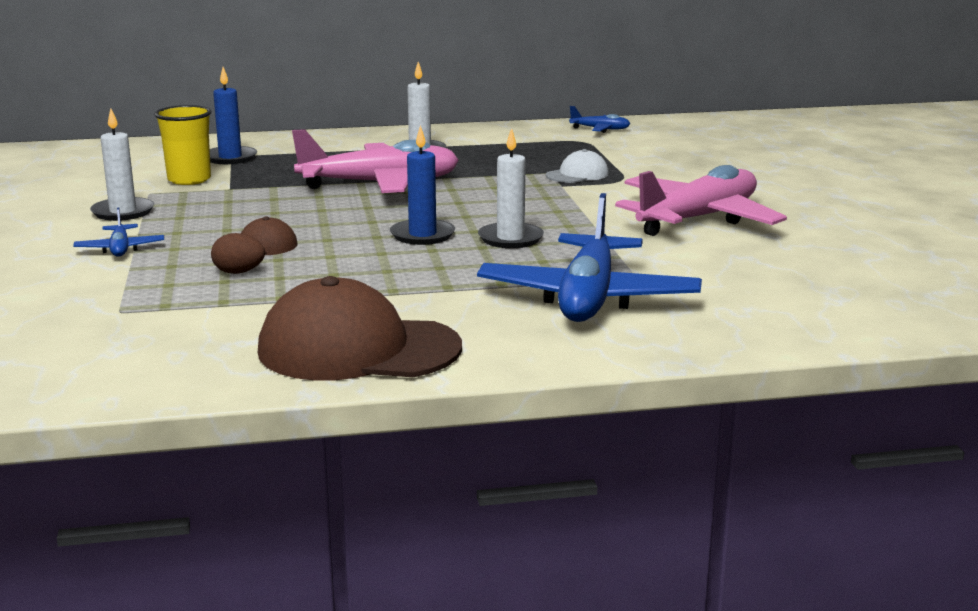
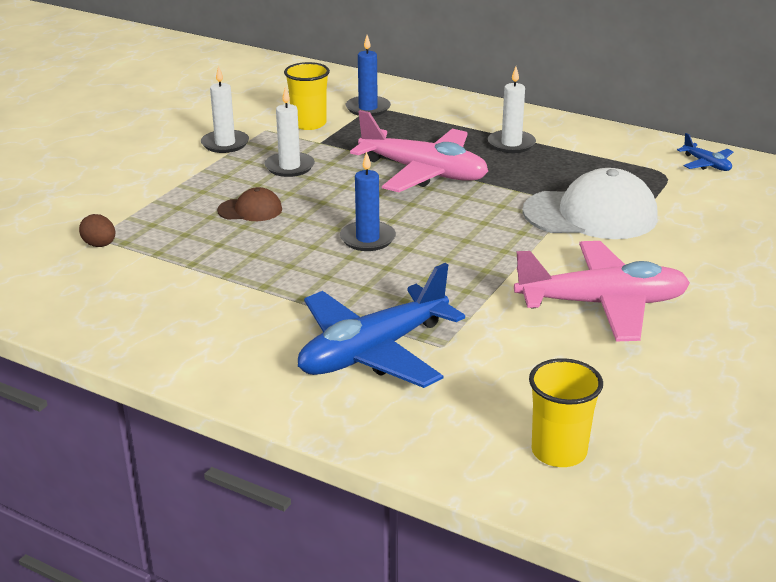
camera: 40 degrees right, 10 degrees up
blue plane [73,208,164,257] -> none
brown egg [211,233,265,274] -> brown egg moved to [79,214,115,247]
brown cap [258,276,462,381] -> none
white candle [478,128,544,248] -> white candle moved to [264,86,315,177]
white cap [546,149,609,183] -> white cap [522,168,658,239], size x2.05
none -> yellow cup [529,358,603,467]

